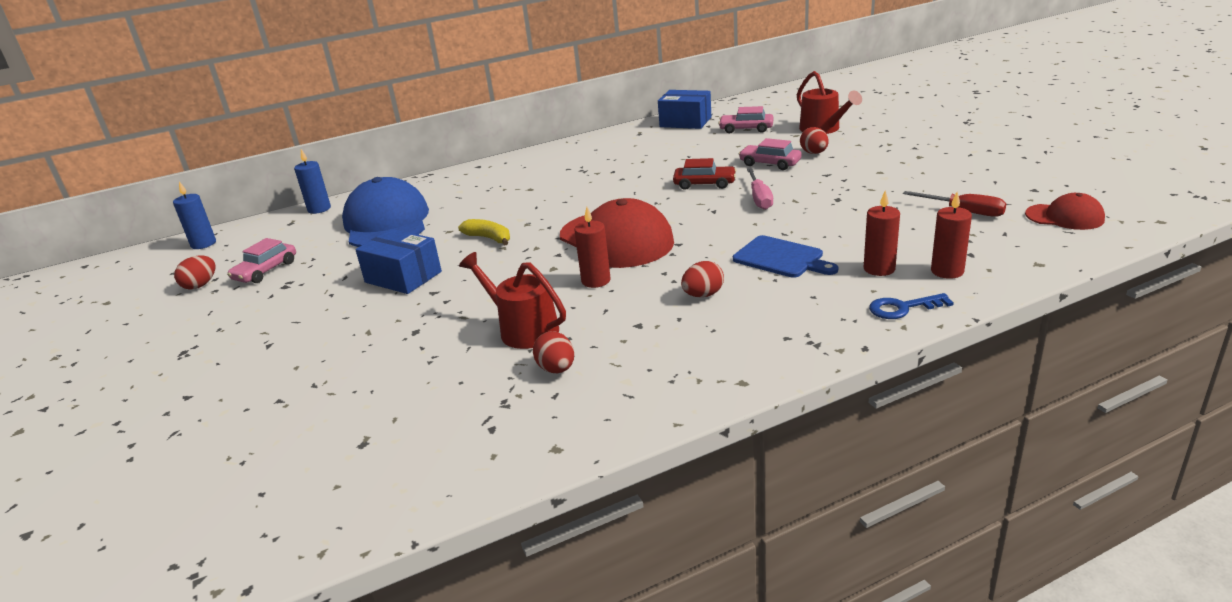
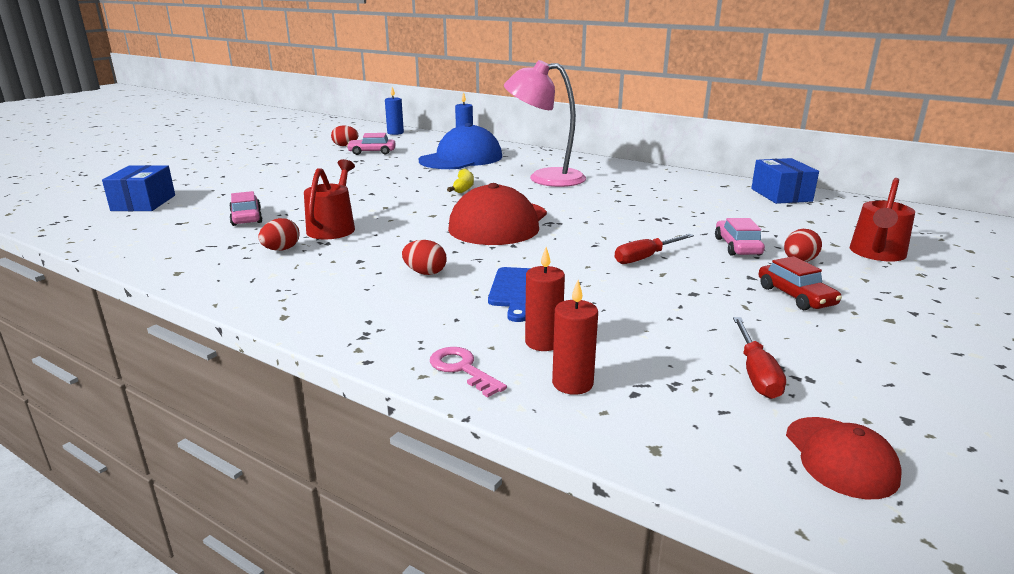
camera: 55 degrees right, 5 degrees down
blue box [355,229,442,294] -> blue box moved to [102,165,175,211]
red candle [574,207,611,288] -> none
red car [673,158,736,190] -> red car moved to [759,256,842,310]
pink car [718,106,773,133] -> pink car moved to [229,191,263,226]
pink screwdriver [747,168,773,210] -> red screwdriver [615,234,694,264]
blue key [869,293,954,319] -> pink key [430,347,507,398]
none -> pink lamp [504,60,586,187]

